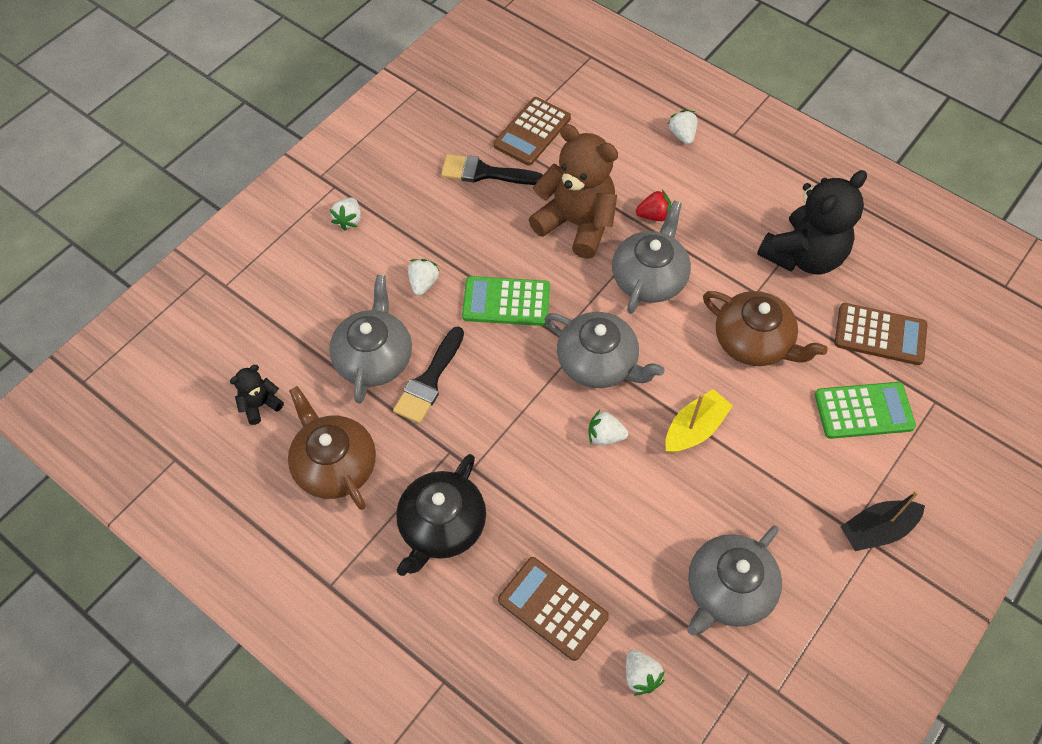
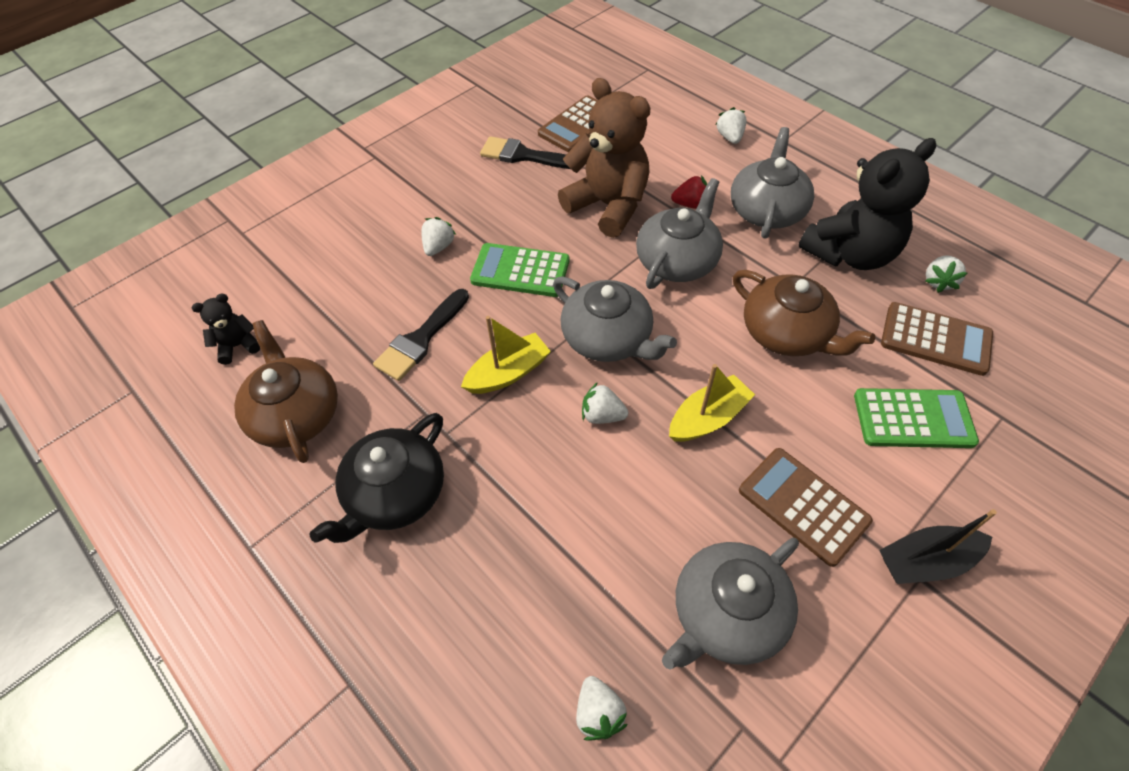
camera: 10 degrees right, 5 degrees down
grey teapot [329,275,412,404] -> grey teapot moved to [731,127,814,239]
white strawberry [330,198,361,231] -> white strawberry moved to [925,255,967,293]
brown calculator [498,557,609,661] -> brown calculator moved to [739,448,873,567]
none -> yellow boat [461,316,551,394]

